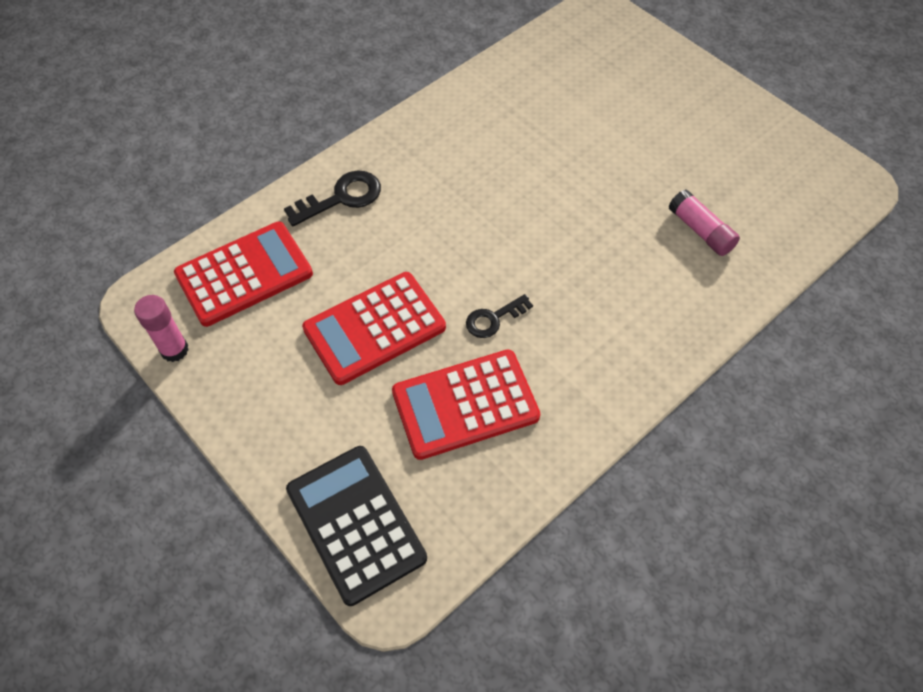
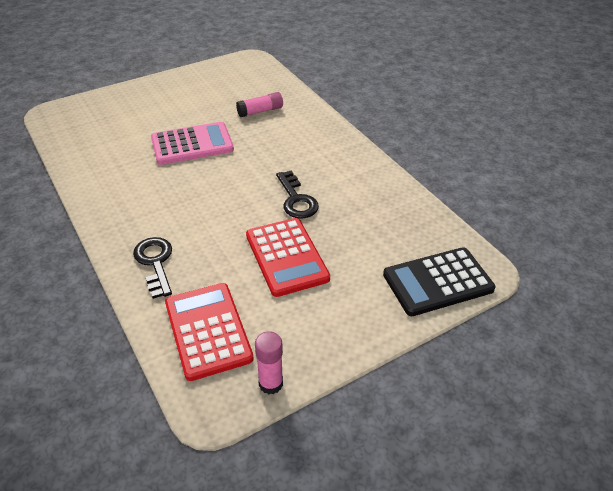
camera: 80 degrees left, 15 degrees down
red calculator [392,350,540,460] -> none
black key [466,294,533,338] -> black key [276,171,319,219], size x1.52
none -> pink calculator [151,122,234,165]

